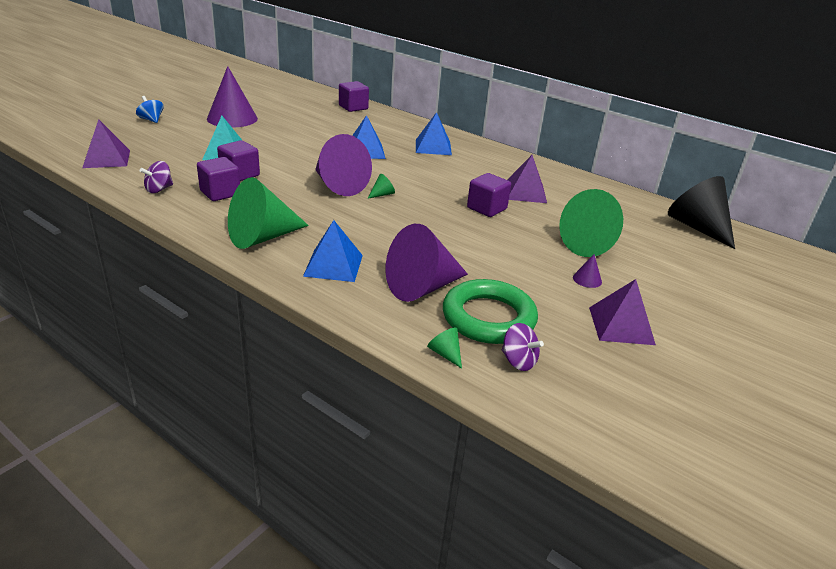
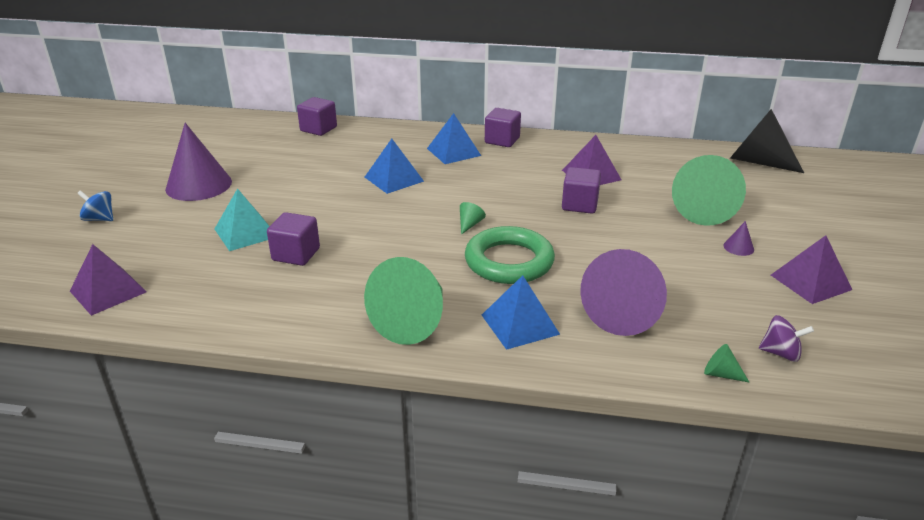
camera: 25 degrees left, 0 degrees up
purple spinning top [140,161,173,193] -> none
purple cube [197,157,240,201] -> purple cube moved to [485,108,521,147]
purple cone [315,134,372,196] -> none
green ring [443,279,538,344] -> green ring moved to [465,226,555,284]

